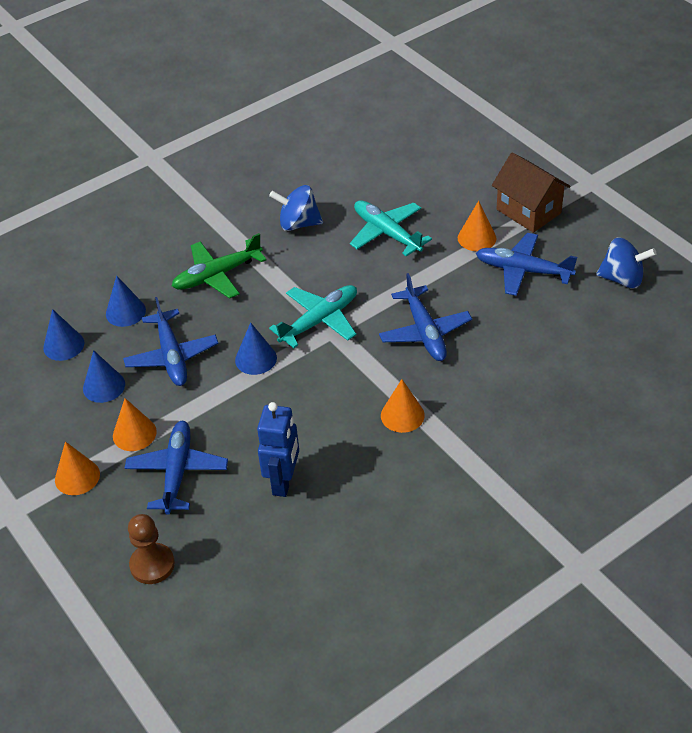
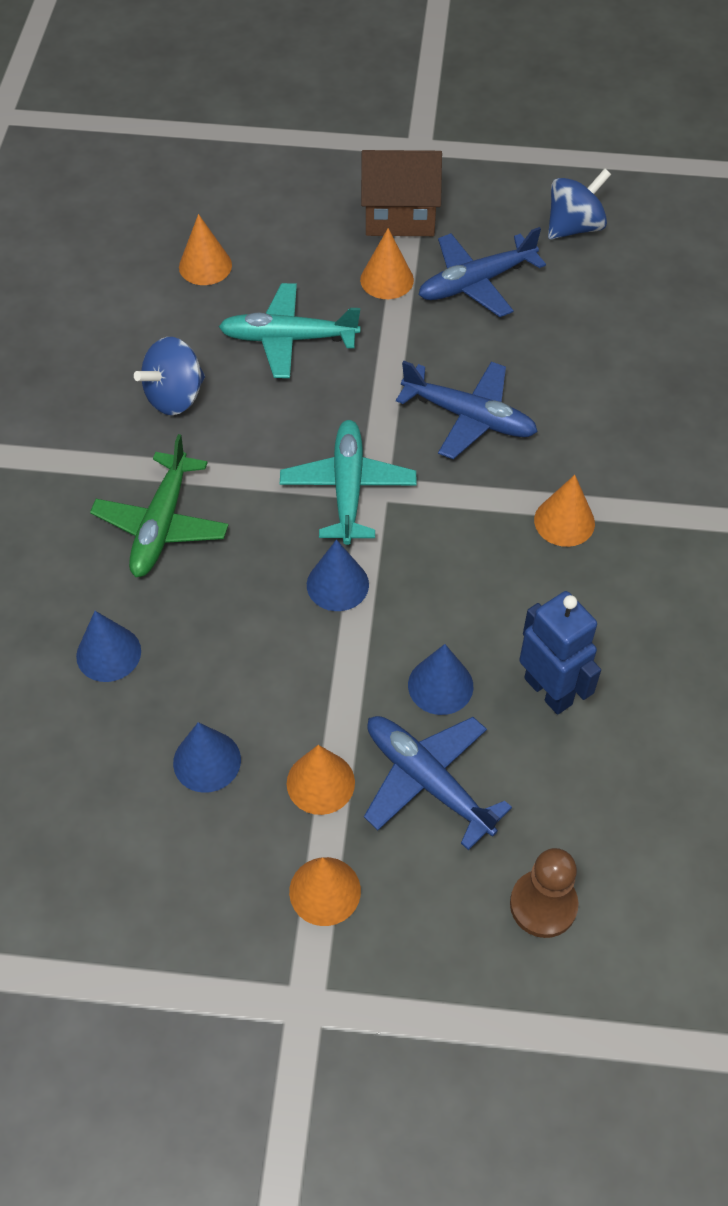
camera: 50 degrees left, 10 degrees up
blue cone [43,309,84,361] -> blue cone moved to [408,644,473,715]
blue plane [123,297,219,386] -> none
none -> orange cone [179,214,232,285]

